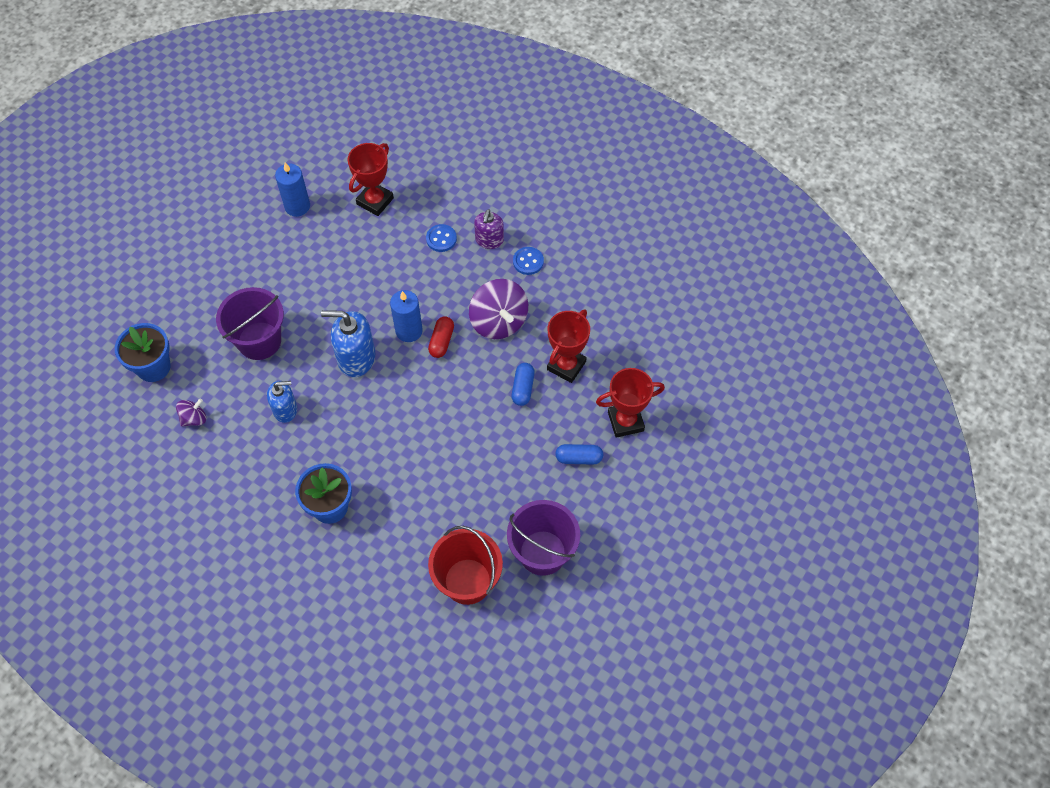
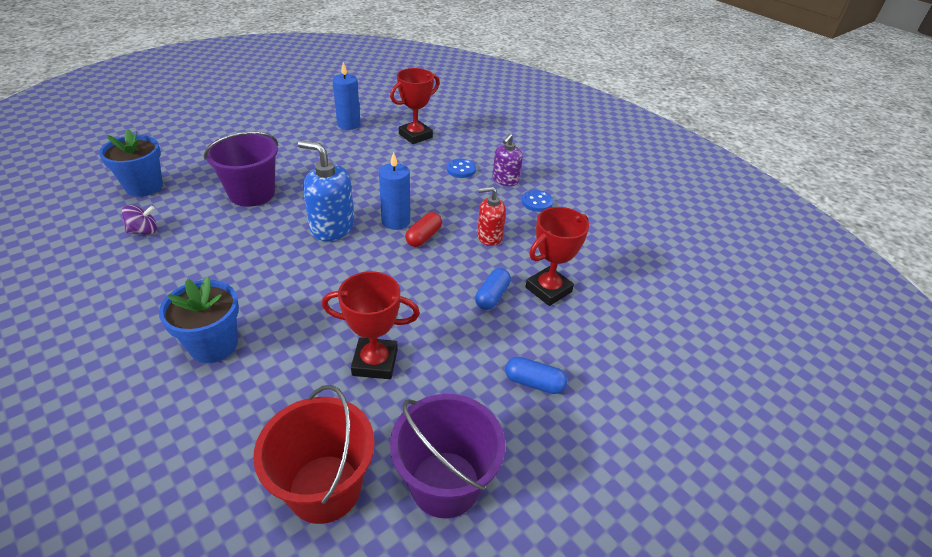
camera: 15 degrees right, 20 degrees down
blue soap dispenser [267,381,297,423] -> none
purple spinning top [469,279,528,339] -> red soap dispenser [477,187,506,246]
red trophy [596,368,665,438] -> red trophy moved to [322,271,420,379]

